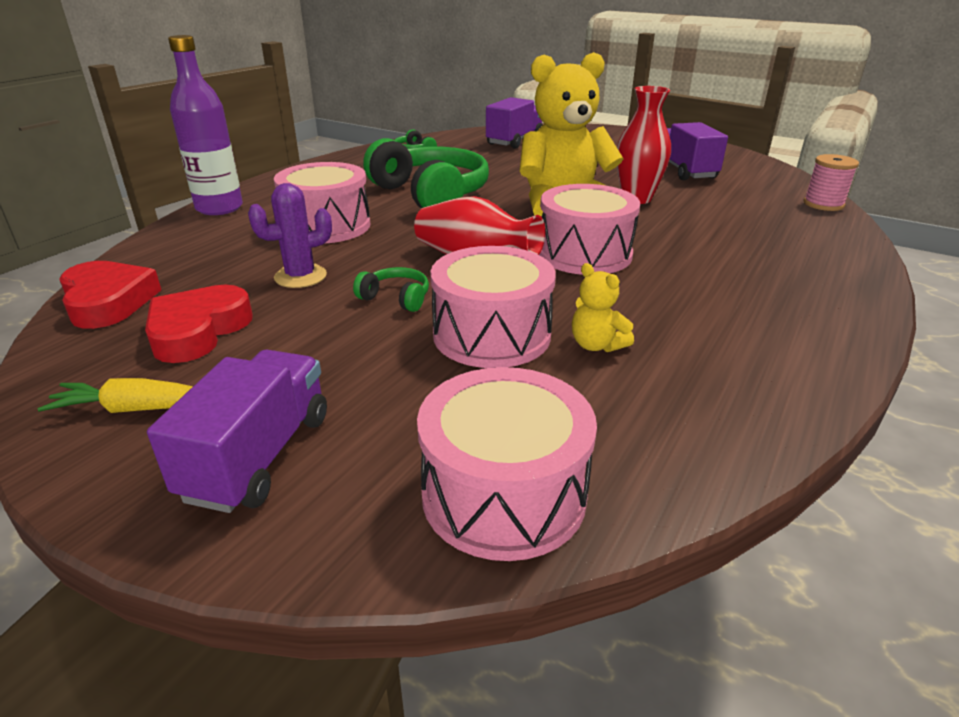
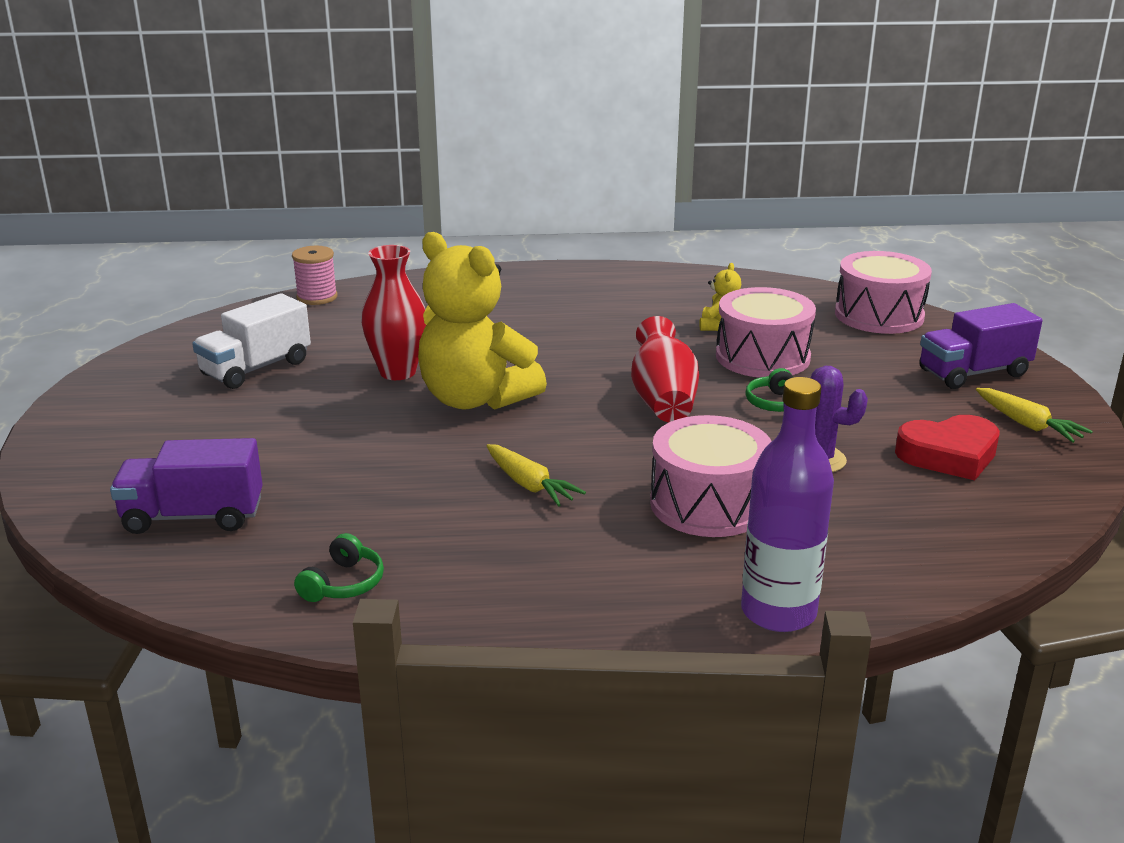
camera: 125 degrees left, 5 degrees down
red heart [59,261,161,329] -> none
green headphones [363,138,489,208] -> yellow carrot [487,444,586,507]
pink drum [539,184,640,275] -> none
purple truck [667,122,728,180] -> white truck [192,293,311,389]

